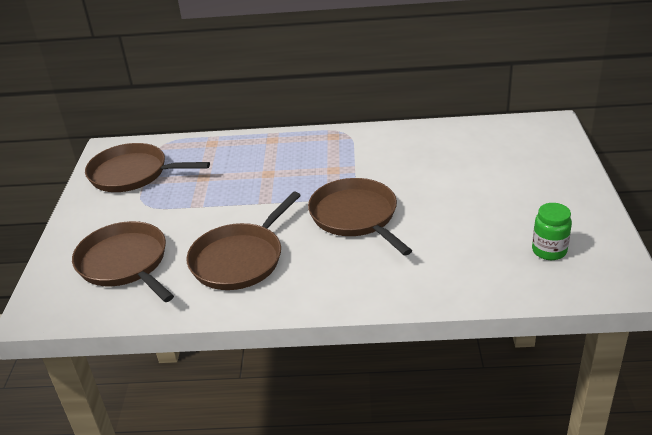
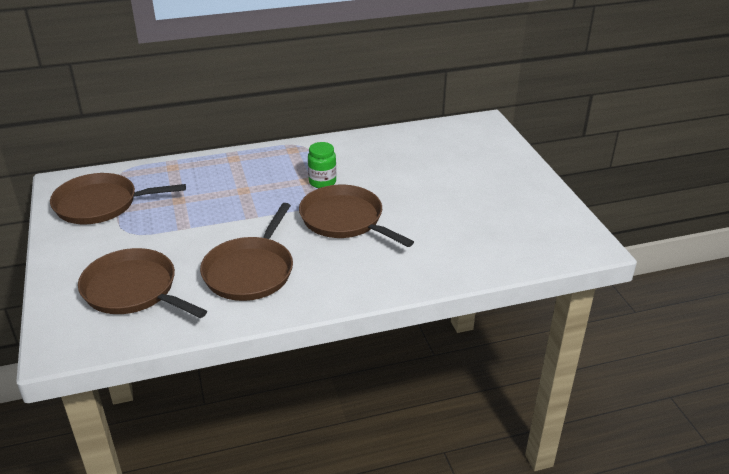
camera: 20 degrees left, 0 degrees up
green jar [532,203,572,260] -> green jar moved to [308,142,336,188]

